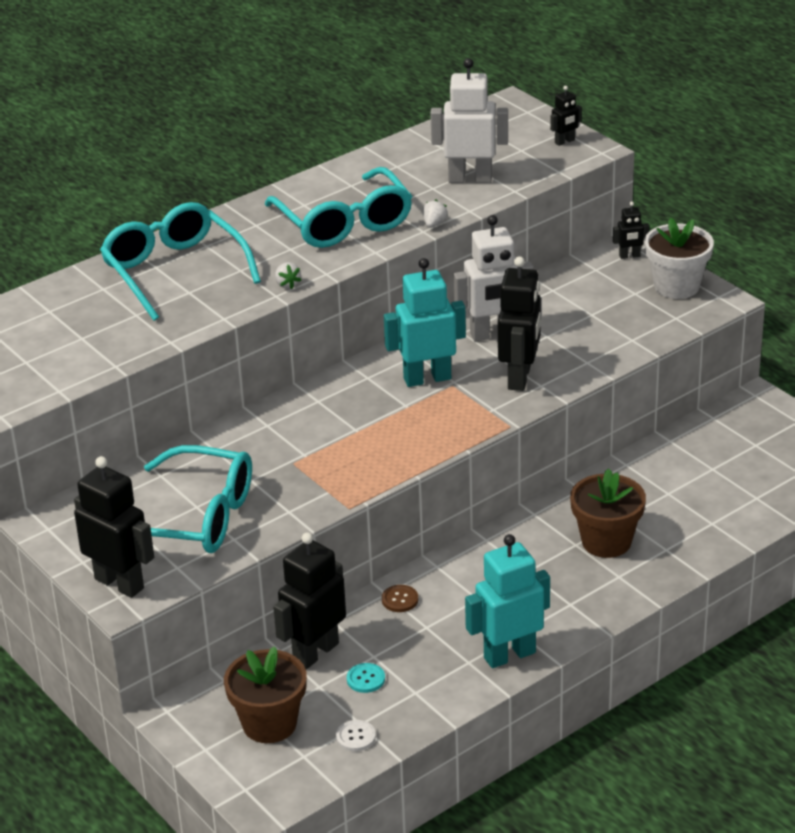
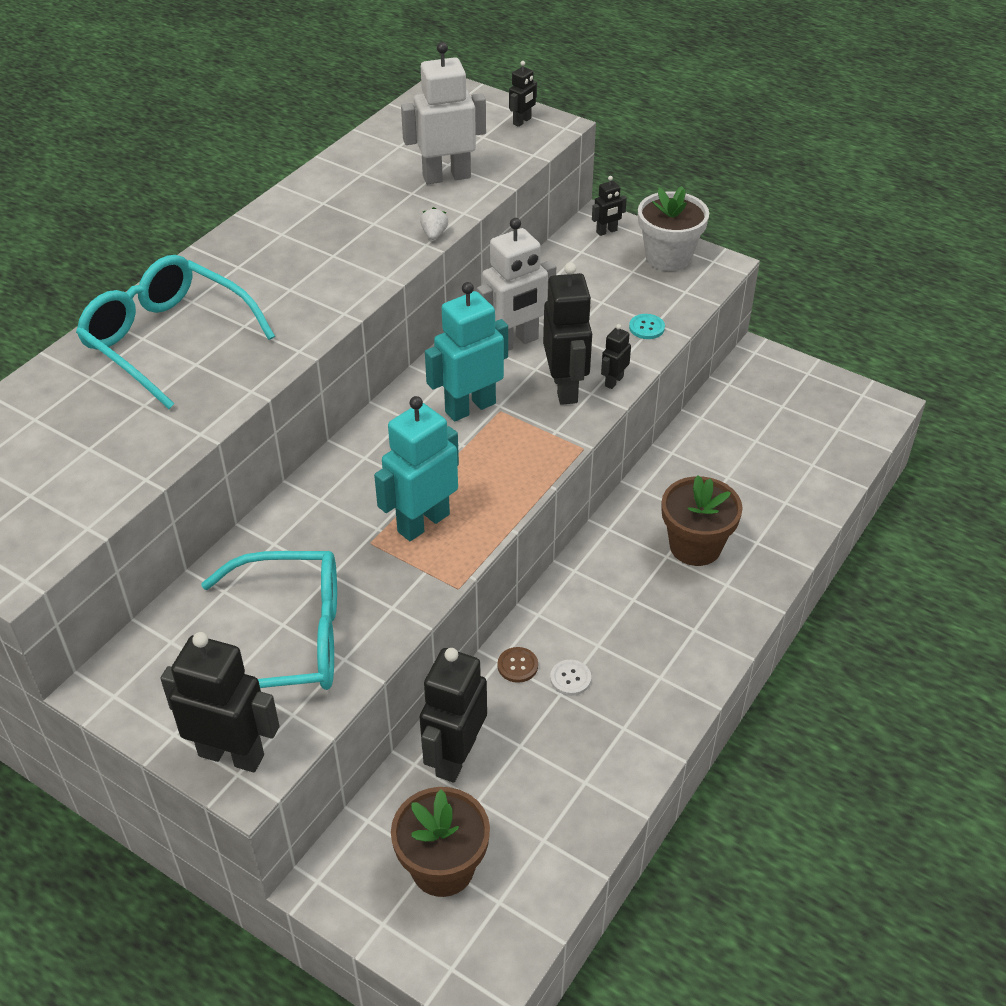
camera: 20 degrees left, 10 degrees up
turquoise glasses [265,167,412,248] -> none
white strawberry [275,262,301,289] -> none
white button [336,720,376,751] -> white button moved to [550,660,591,696]
turquoise button [347,663,385,693] -> turquoise button moved to [629,314,665,339]
turquoise robot [465,534,550,668] -> turquoise robot moved to [374,396,459,541]
none -> black robot [601,324,631,389]

